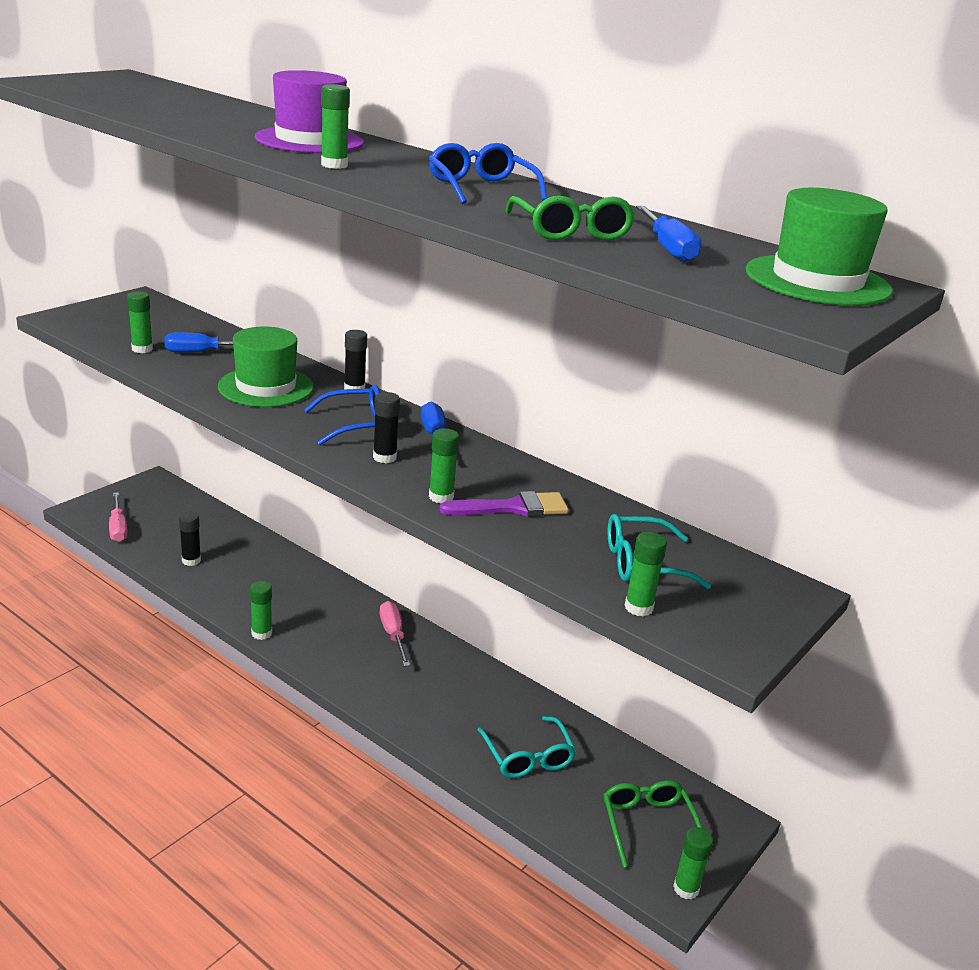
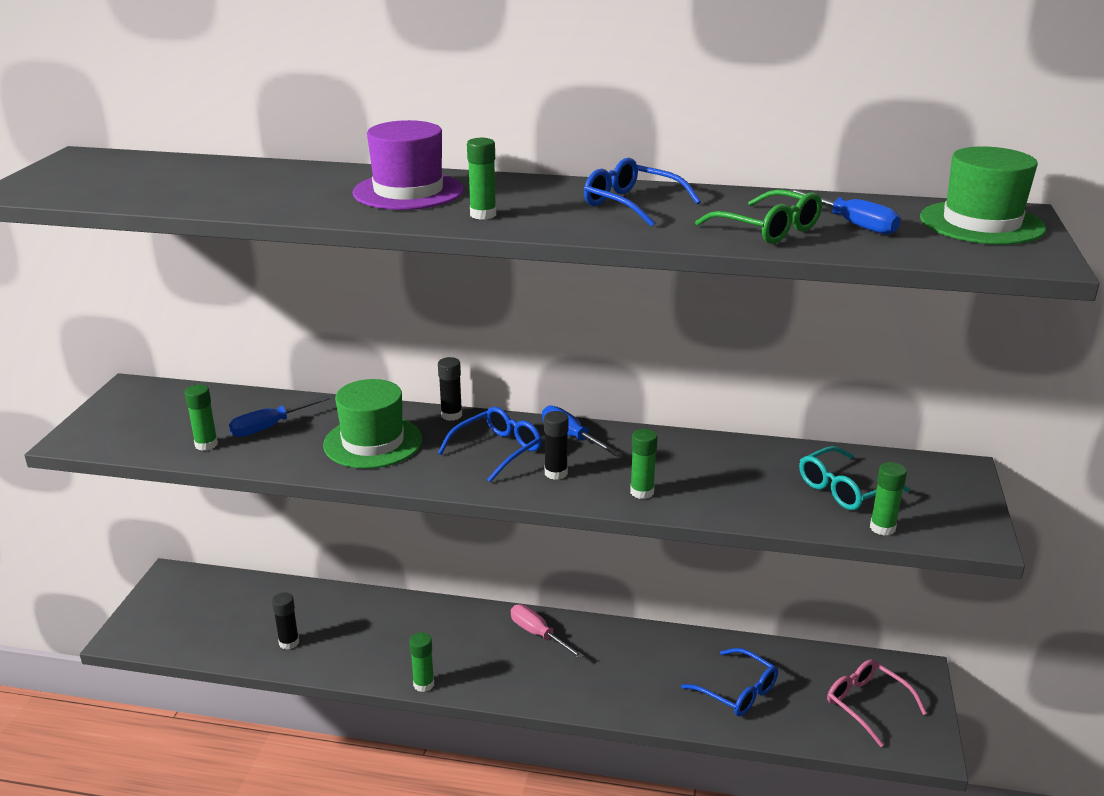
camera: 25 degrees left, 0 degrees up
pink screwdriver [109,492,128,542] -> none
purple brush [439,491,569,517] -> none
turquoise glasses [477,716,576,778] -> blue glasses [681,648,778,716]
green glasses [603,780,702,868] -> pink glasses [827,659,927,747]
green glue stick [673,827,713,899] -> none

